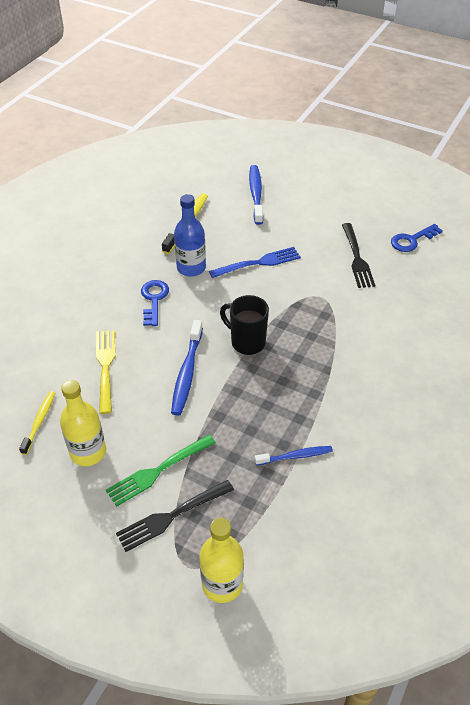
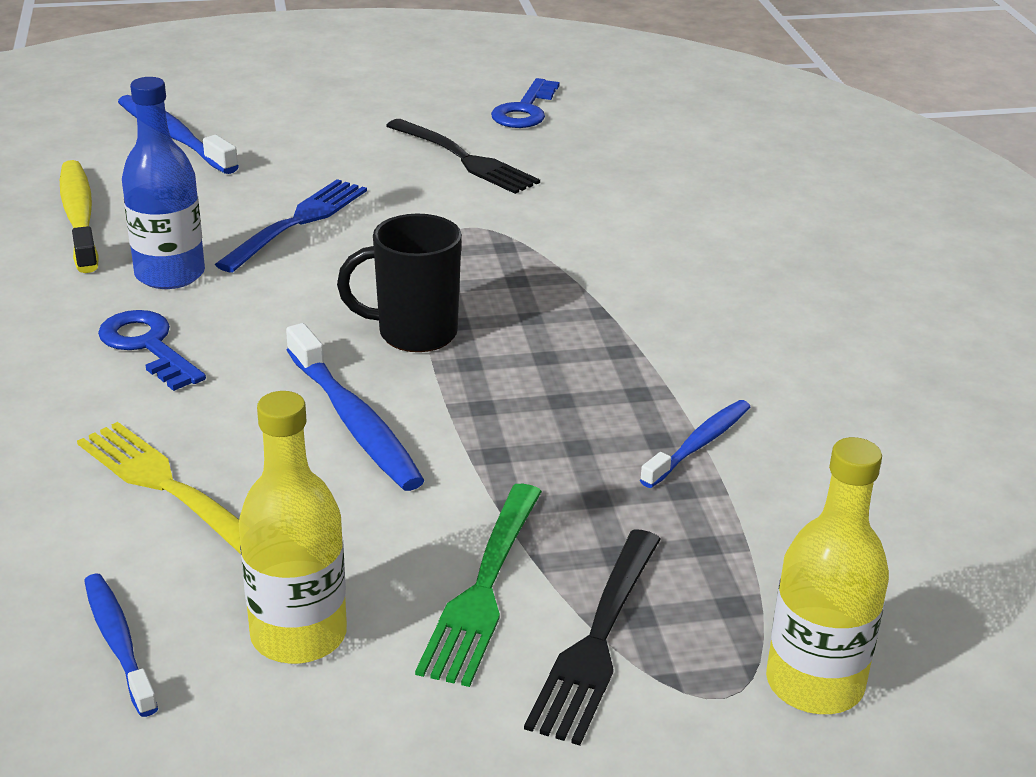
camera: 40 degrees left, 15 degrees down
yellow toothbrush [19,391,55,455] -> blue toothbrush [84,574,158,717]

